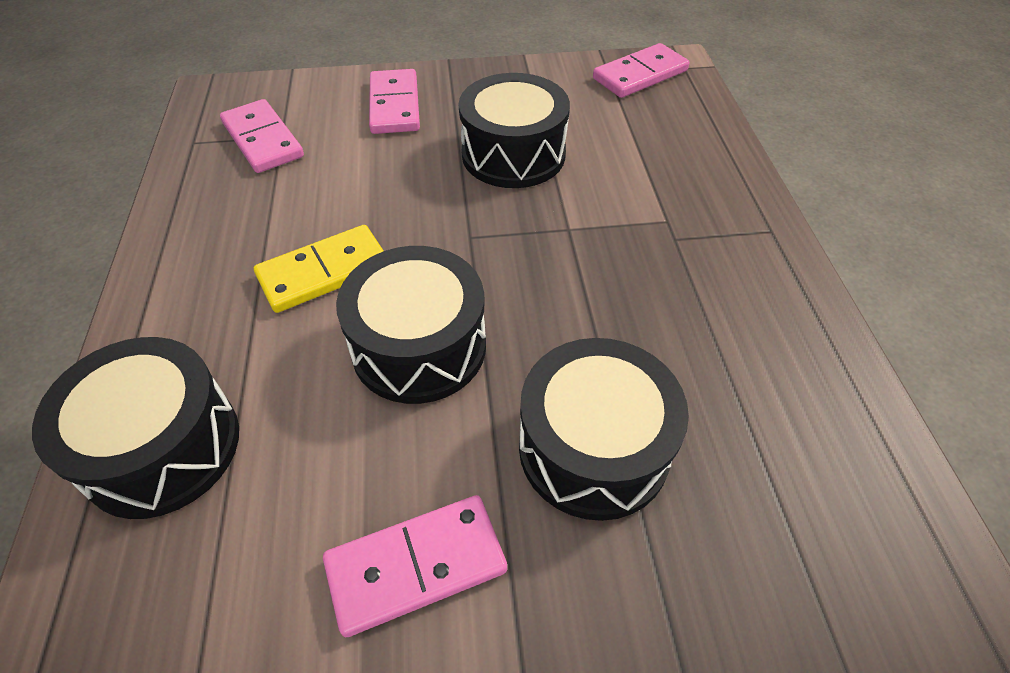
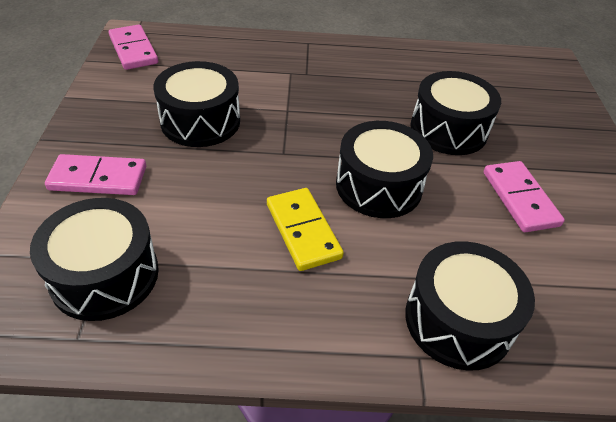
camera: 85 degrees left, 5 degrees down
pink domino [220,99,304,173] -> black drum [30,198,159,321]

